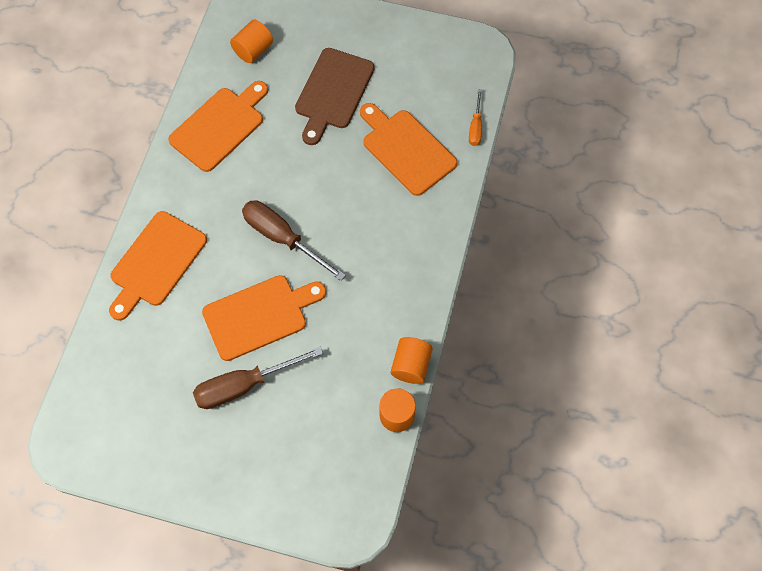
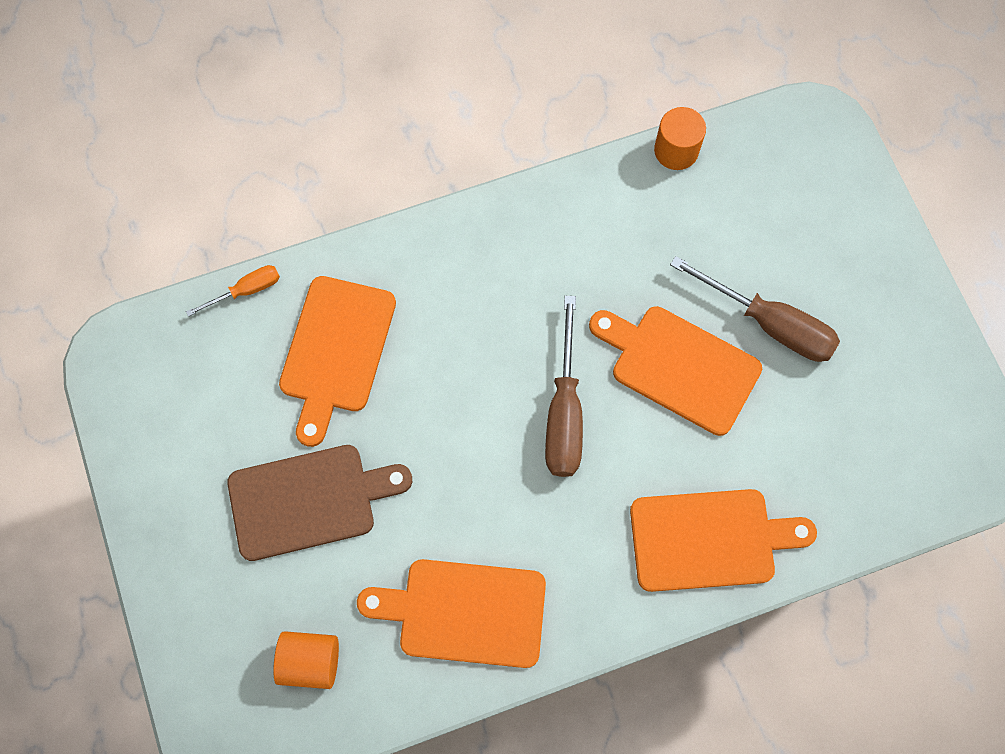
camera: 125 degrees left, 5 degrees up
orange cylinder [391,337,433,384] -> none

